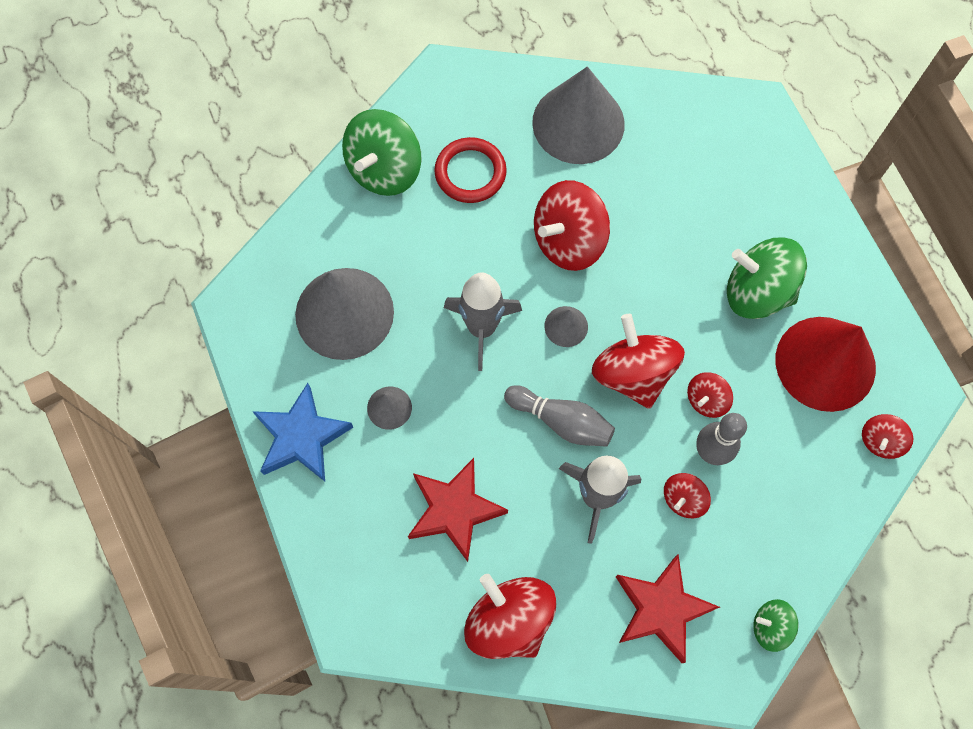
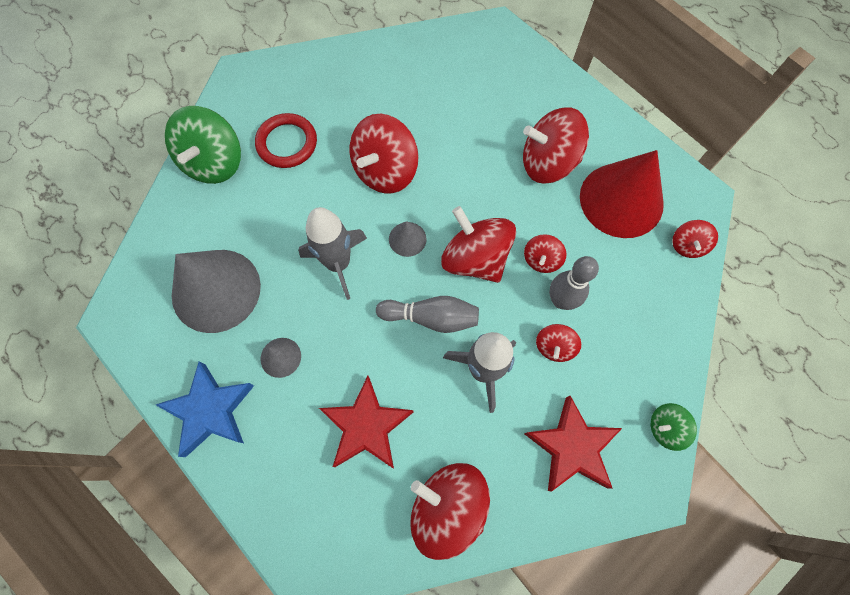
camera: 20 degrees left, 0 degrees up
grey cone [532,66,625,164] -> none
green spinning top [727,237,807,319] -> red spinning top [523,107,589,184]

